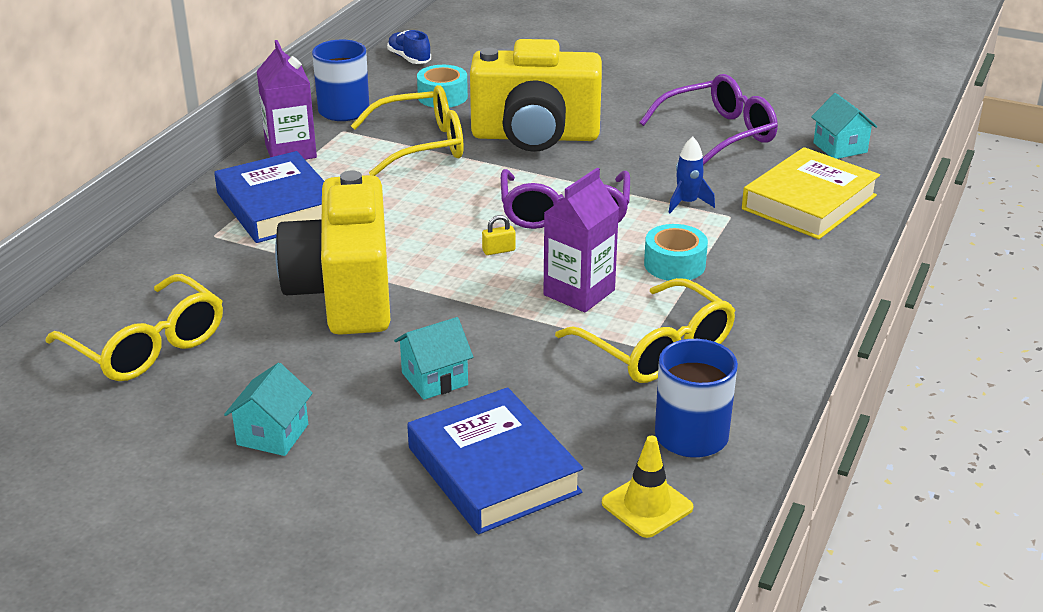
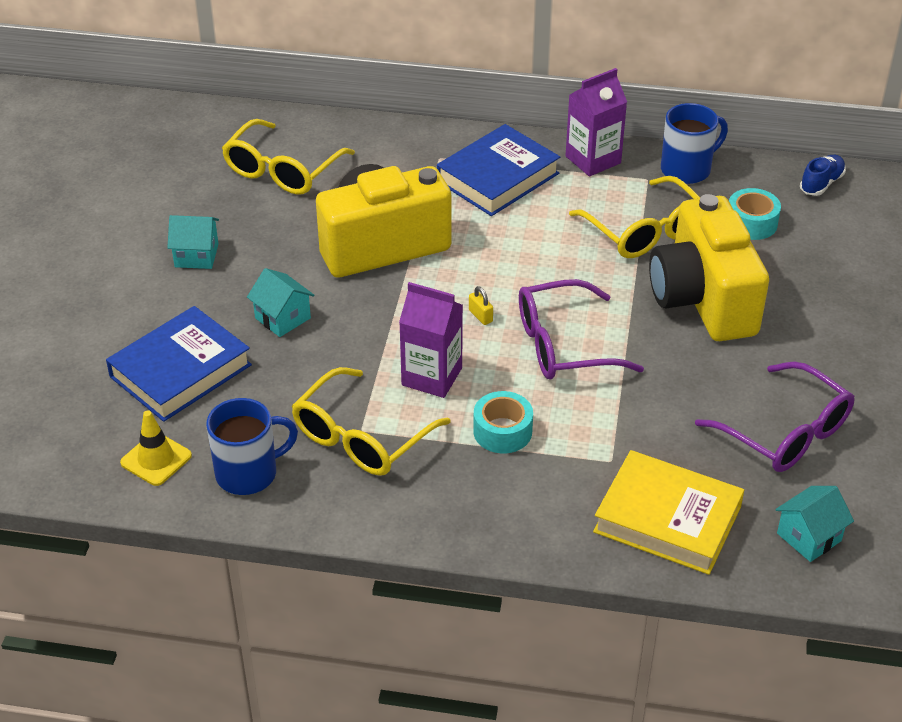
camera: 75 degrees right, 10 degrees up
blue rocket [668,137,715,213] -> none

